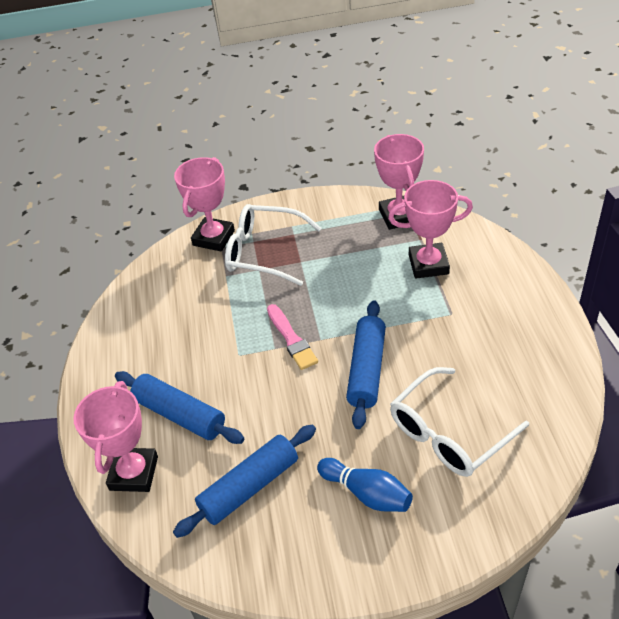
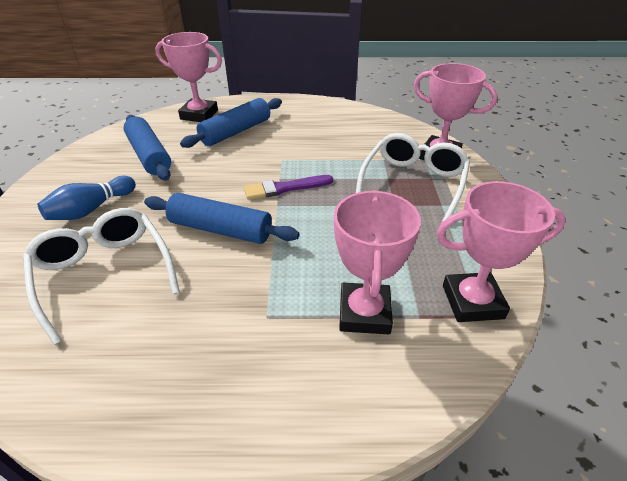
camera: 95 degrees right, 5 degrees down
pink brush [267,304,318,370] -> purple brush [244,175,333,200]

